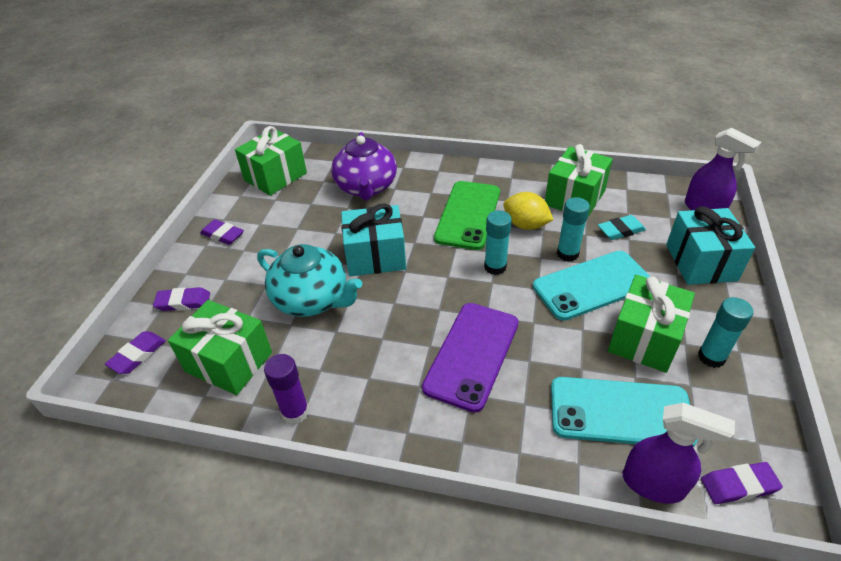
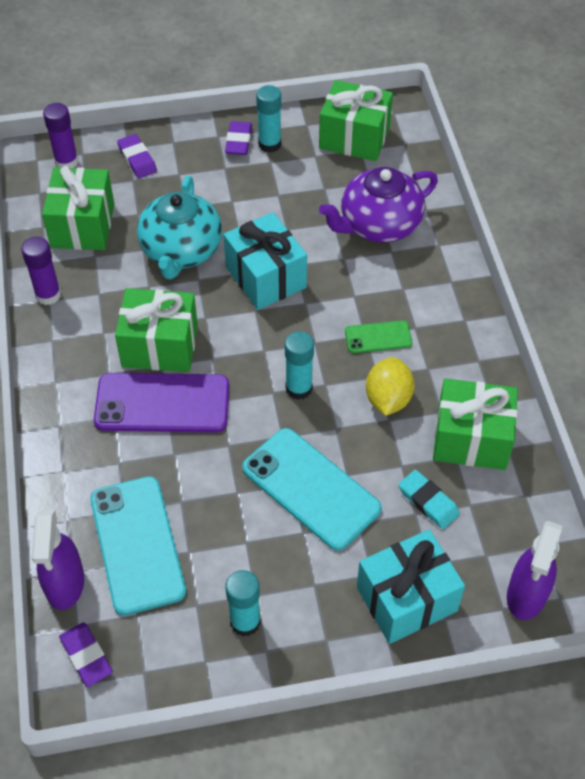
camera: 65 degrees right, 10 degrees up
purple eraser [105,331,166,374] -> purple glue stick [43,103,78,168]
green phone [434,181,500,250] -> green phone [345,320,412,353], size x0.51
turquoise glue stick [557,197,590,262] -> turquoise glue stick moved to [256,85,281,153]
green gift [608,275,695,373] -> green gift moved to [115,288,198,372]

